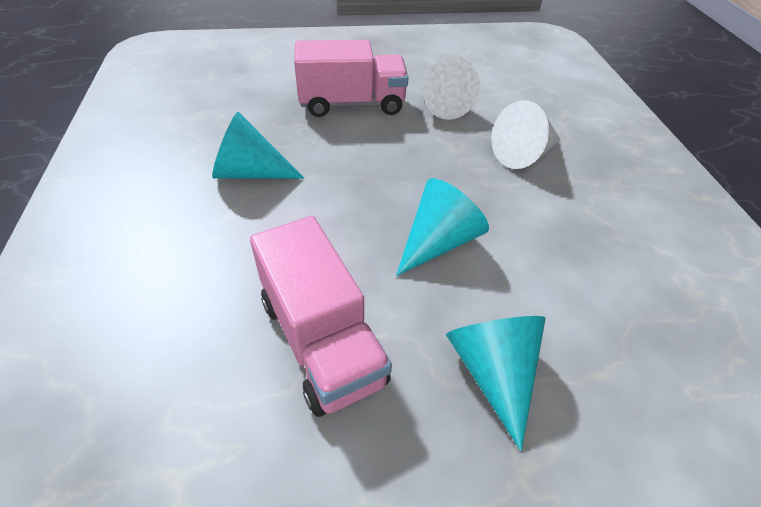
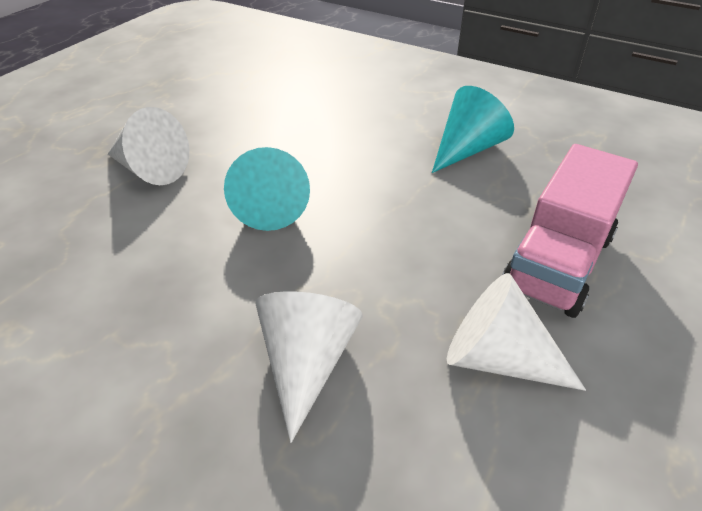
camera: 130 degrees right, 5 degrees down
pink truck [250,216,392,417] -> none
turquoise cone [446,316,546,451] -> white cone [108,107,189,185]

